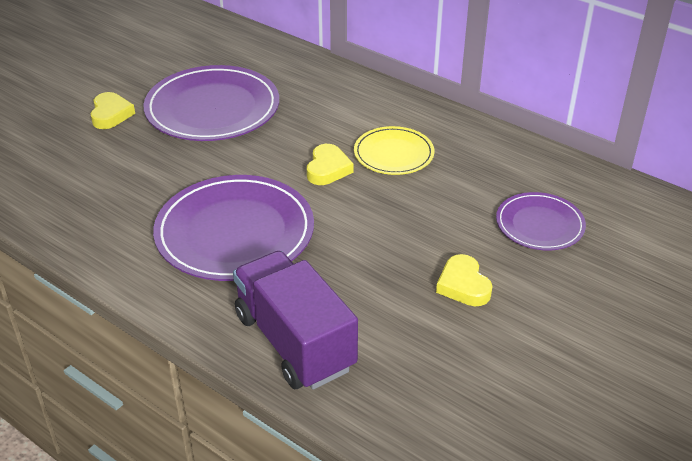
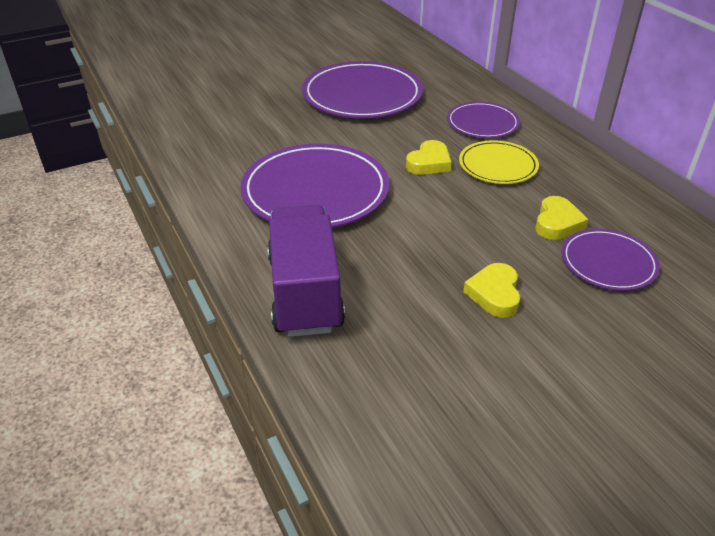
camera: 25 degrees right, 0 degrees up
yellow heart [90,92,135,129] -> yellow heart moved to [535,196,588,240]
none -> purple plate [447,102,520,138]

